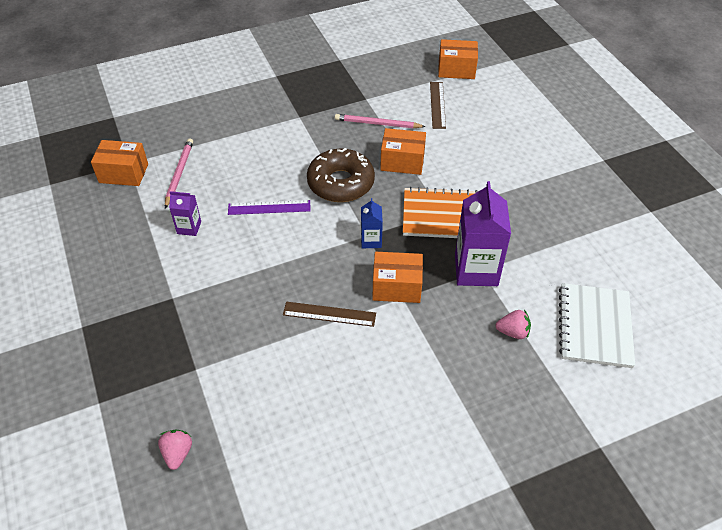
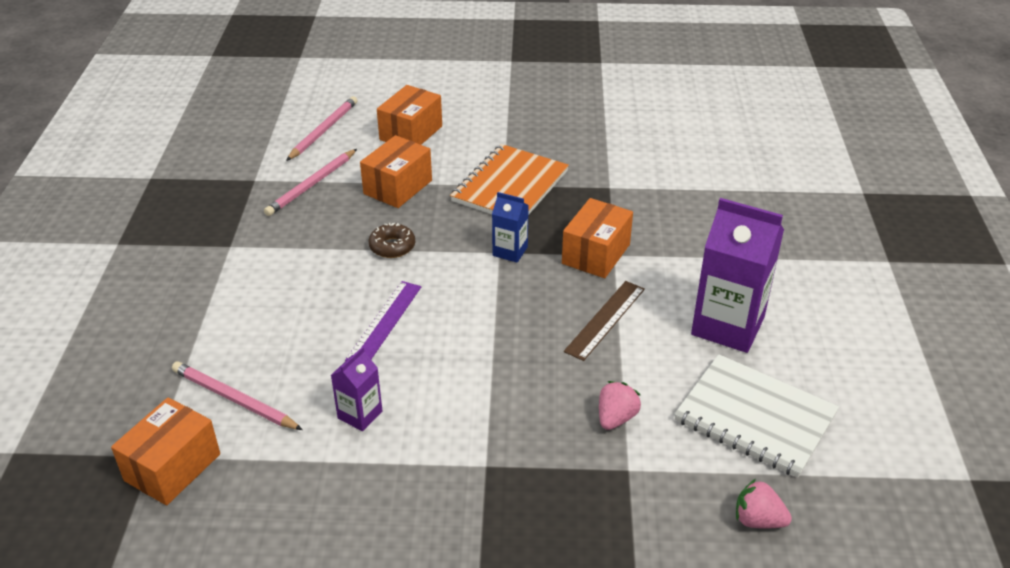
camera: 65 degrees left, 10 degrees down
brown donut [307,148,375,202] -> brown donut [368,223,415,258], size x0.48
brown ruler [430,82,446,129] -> pink pencil [286,96,358,161]
orange box [438,39,478,79] -> orange box moved to [377,85,442,145]
purple carton [455,181,511,286] -> purple carton moved to [691,198,784,353]
pink strawberry [496,310,531,339] -> pink strawberry moved to [599,381,641,430]
white notebook [559,283,635,368] -> white notebook moved to [674,354,839,478]

